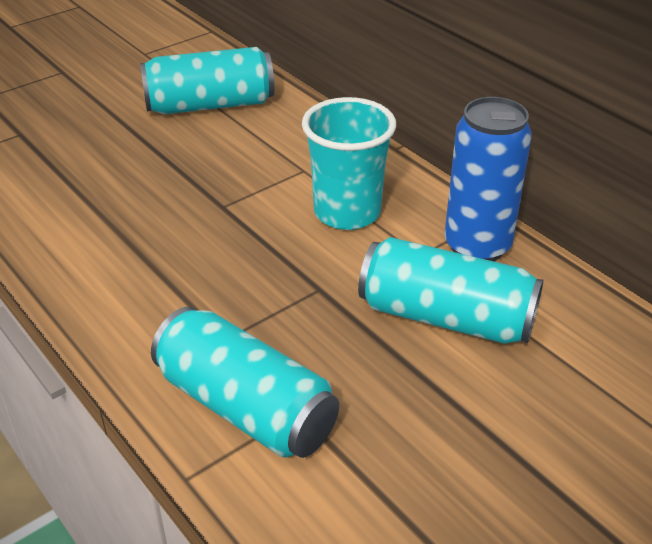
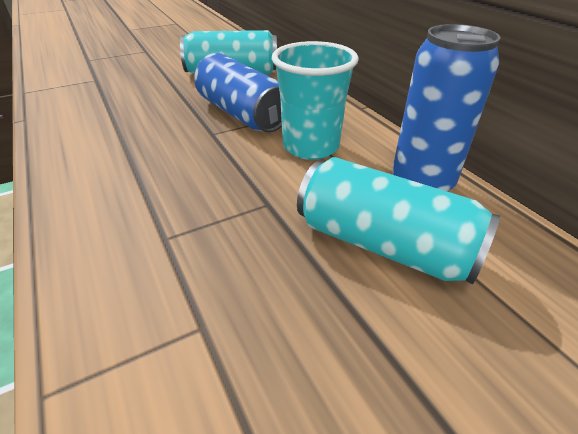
camera: 10 degrees right, 0 degrees up
turquoise can [151,307,339,458] -> none
none -> blue can [194,53,282,132]

